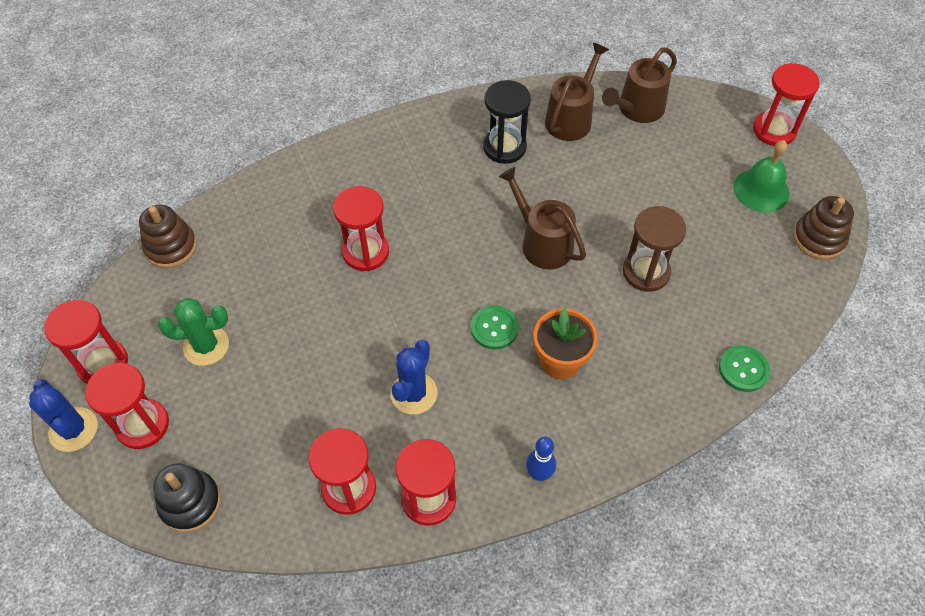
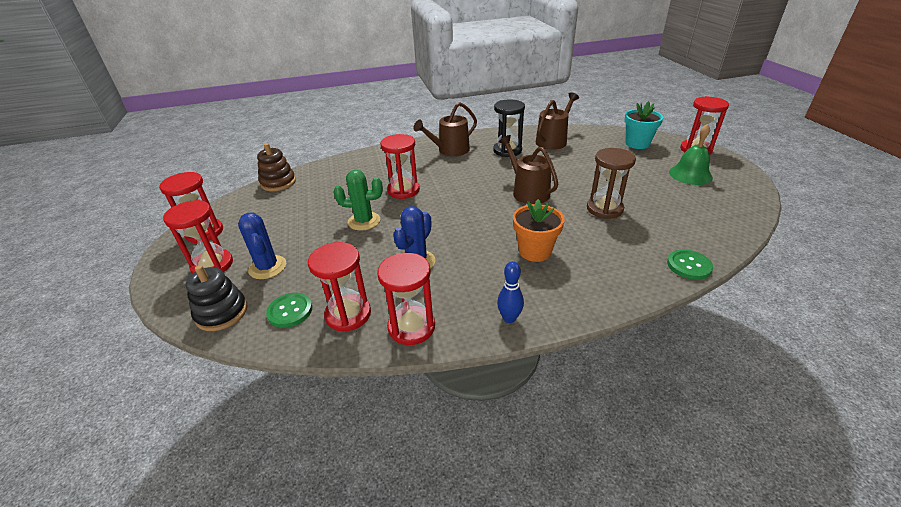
camera: 10 degrees right, 20 degrees down
blue cactus [29,380,98,452] -> blue cactus moved to [238,213,286,279]
green cactus [158,298,229,366] -> green cactus moved to [333,170,383,231]
green button [471,305,519,350] -> green button moved to [266,293,312,328]
brown watering can [602,48,677,123] -> brown watering can moved to [414,102,477,156]
brown stacking toy [793,196,854,260] -> none
none -> turquoise flower pot [624,101,663,149]

